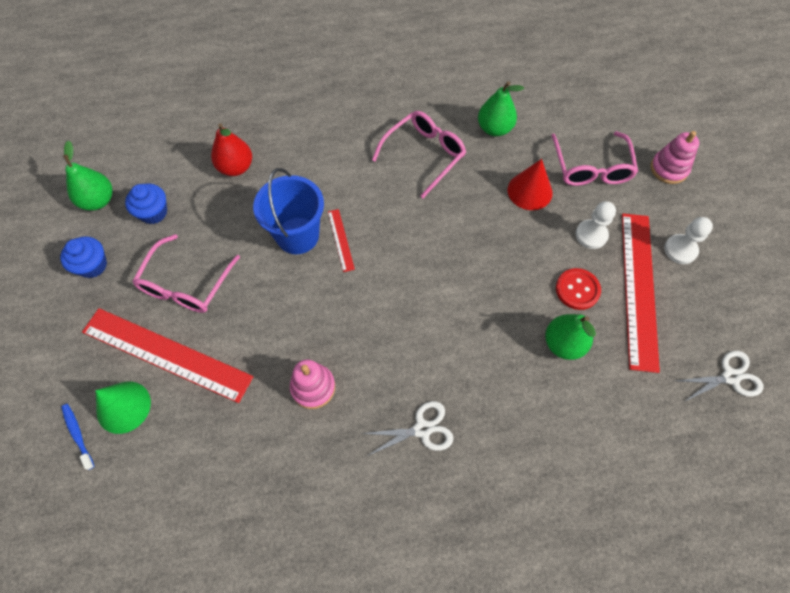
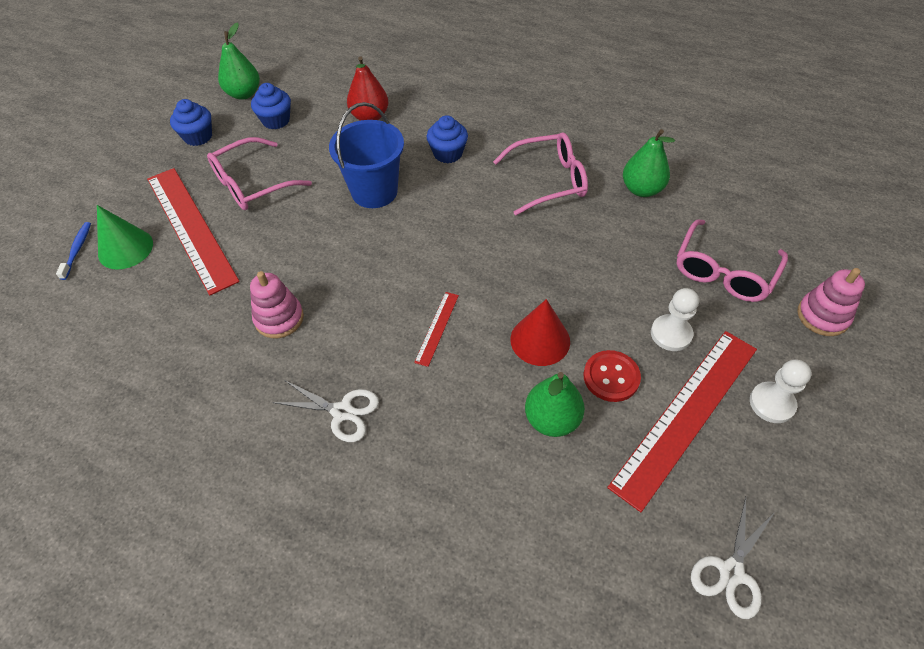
camera: 35 degrees right, 10 degrees down
red ruler [328,209,355,272] -> red ruler moved to [414,292,459,367]
red cone [508,159,553,210] -> red cone moved to [510,299,570,366]
white scissors [677,351,763,401] -> white scissors turned 105 degrees clockwise [691,497,775,619]
none -> blue cupcake [427,115,468,163]

